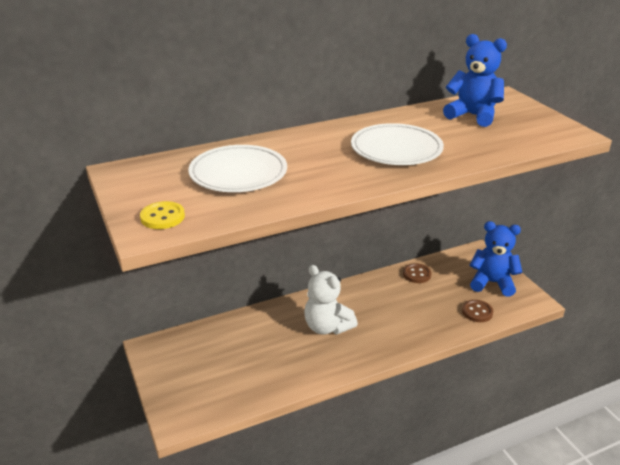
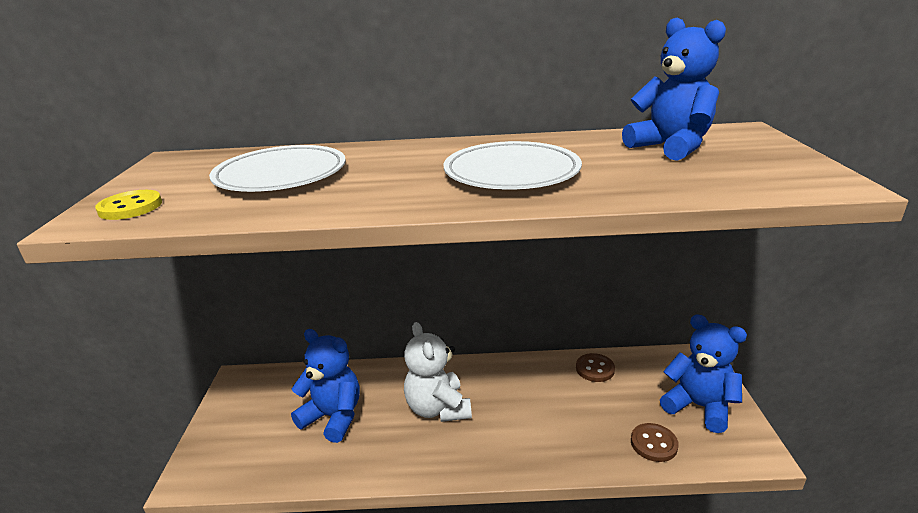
camera: 25 degrees right, 5 degrees down
none -> blue teddy bear [291,329,360,443]

